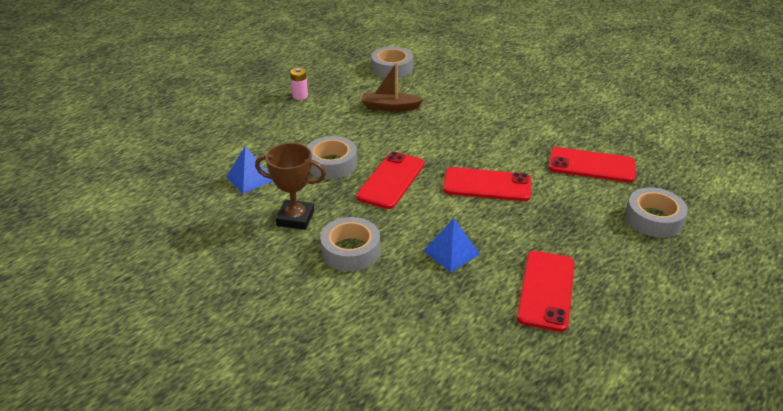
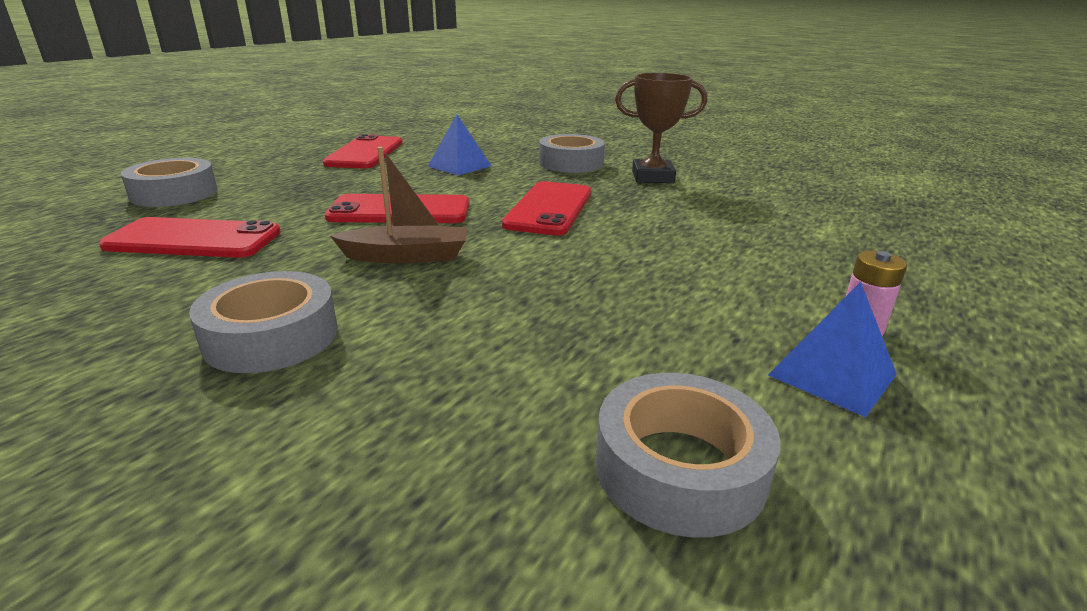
camera: 170 degrees right, 10 degrees down
blue pyramid [226,146,273,194] -> blue pyramid moved to [768,282,897,417]
grey tape [307,136,357,179] -> grey tape moved to [189,271,338,373]
brown boat [361,62,423,112] -> brown boat moved to [329,147,467,263]

